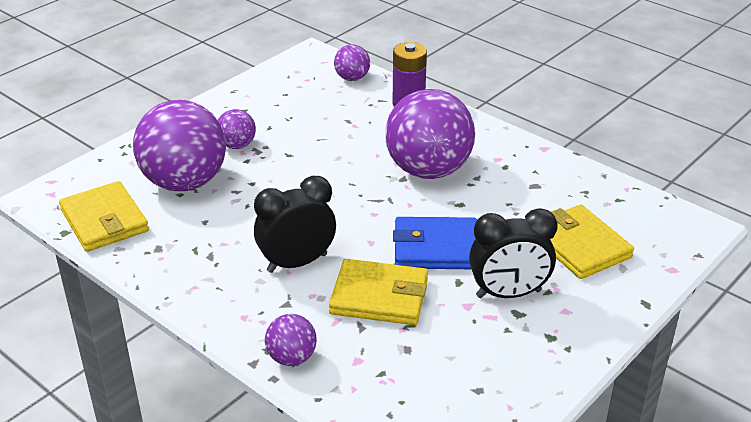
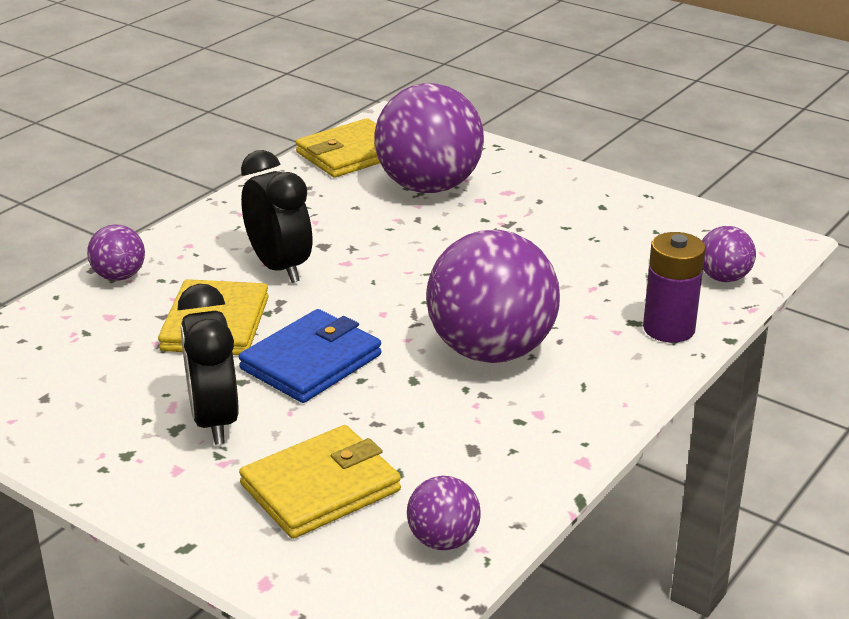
camera: 85 degrees right, 5 degrees down
purple ball [218,109,256,149] -> purple ball moved to [407,476,481,550]
blue wallet [393,217,477,269] -> blue wallet turned 45 degrees clockwise [239,309,381,403]

